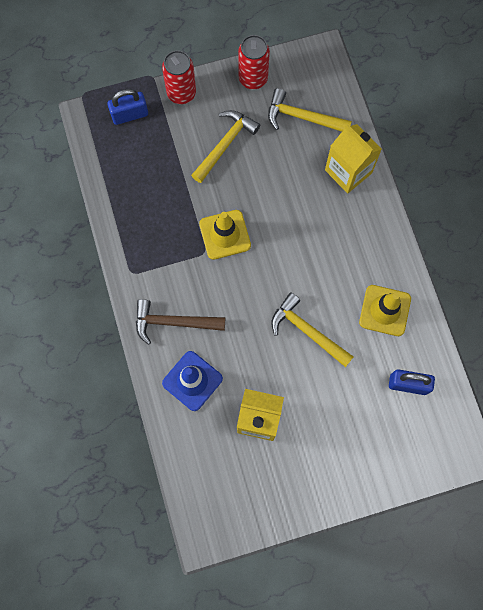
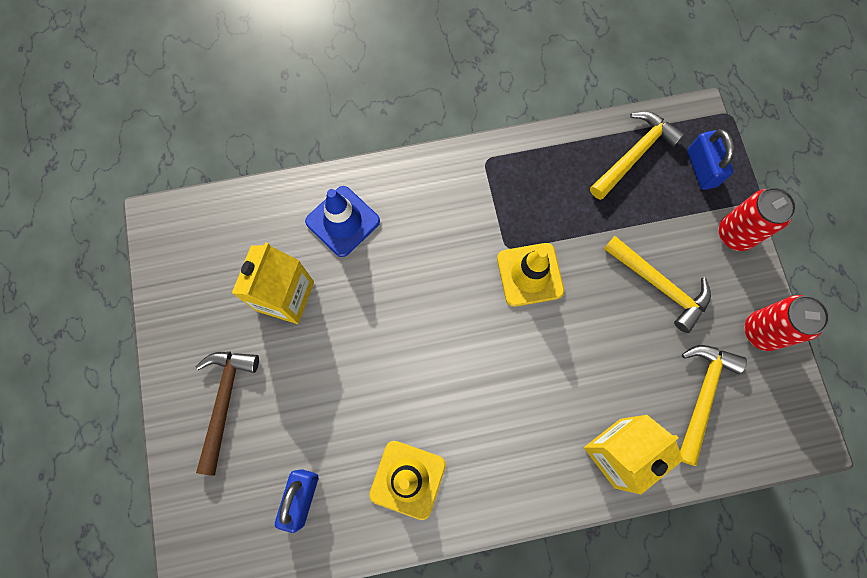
camera: 95 degrees right, 0 degrees up
brown hammer [136,299,225,345] -> brown hammer moved to [196,351,259,476]
yellow hammer [271,293,354,367] -> yellow hammer moved to [590,111,685,200]

